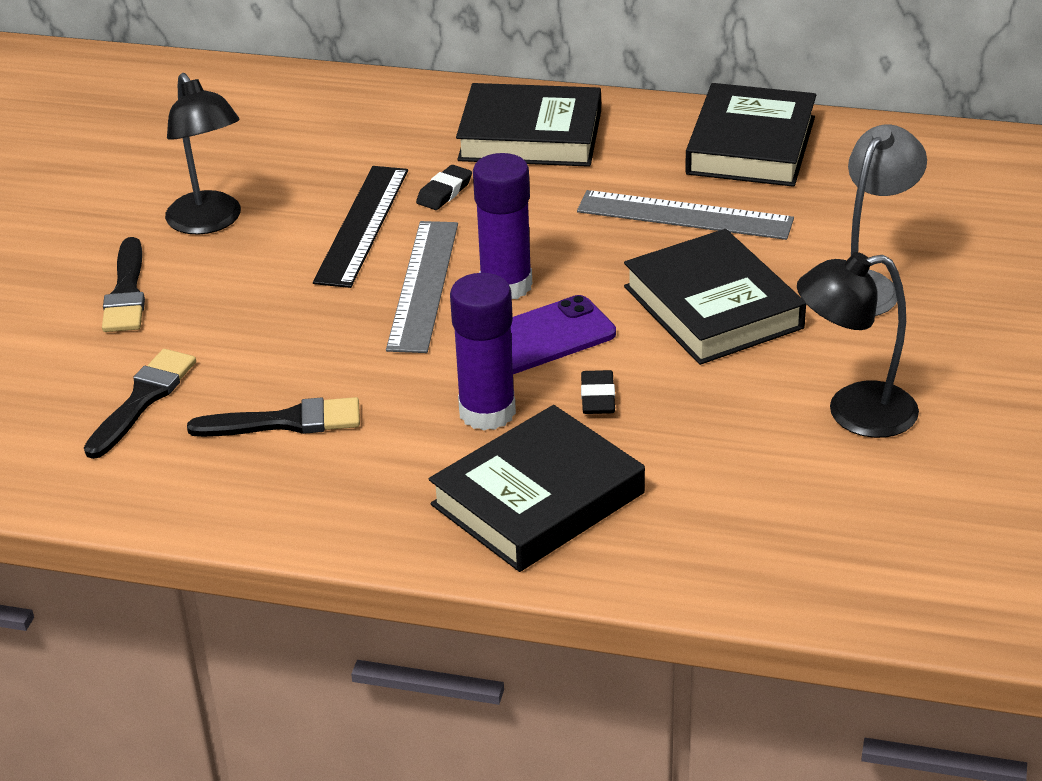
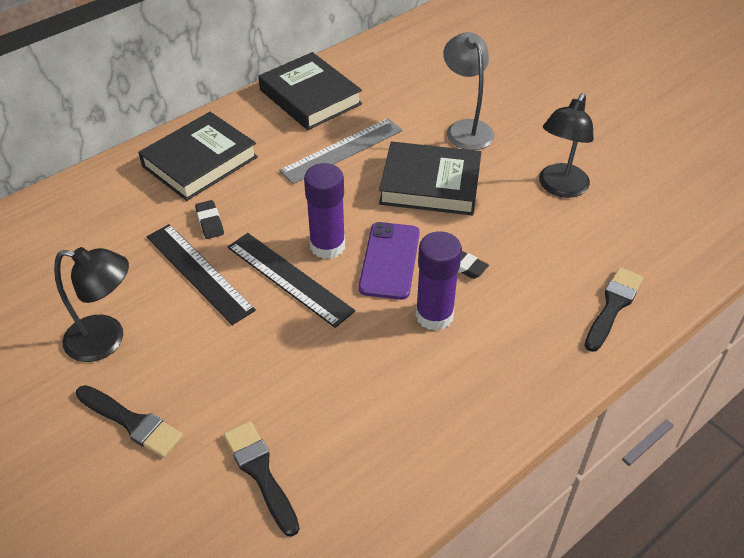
camera: 55 degrees left, 10 degrees up
black brush [187,397,360,437] -> black brush moved to [585,267,643,352]
grey ruler [386,221,458,353] -> black ruler [228,233,355,328]
black book [429,405,645,572] -> none

